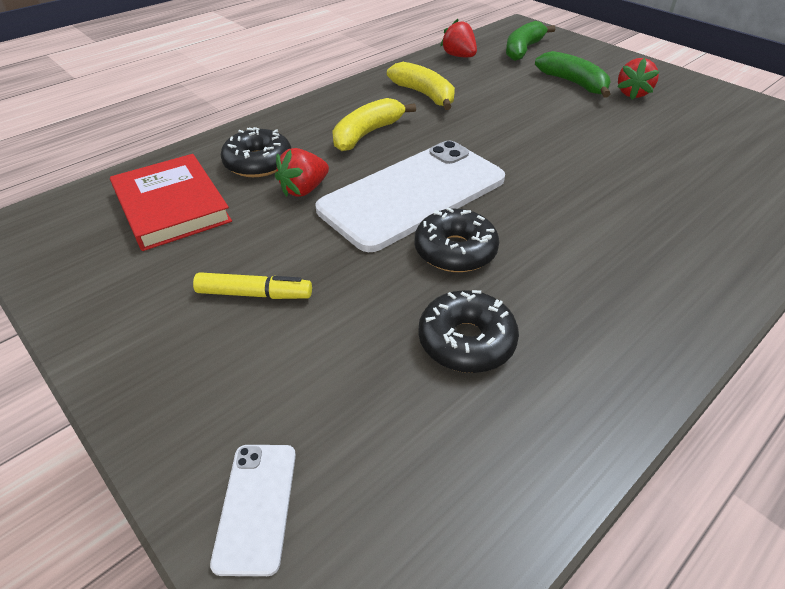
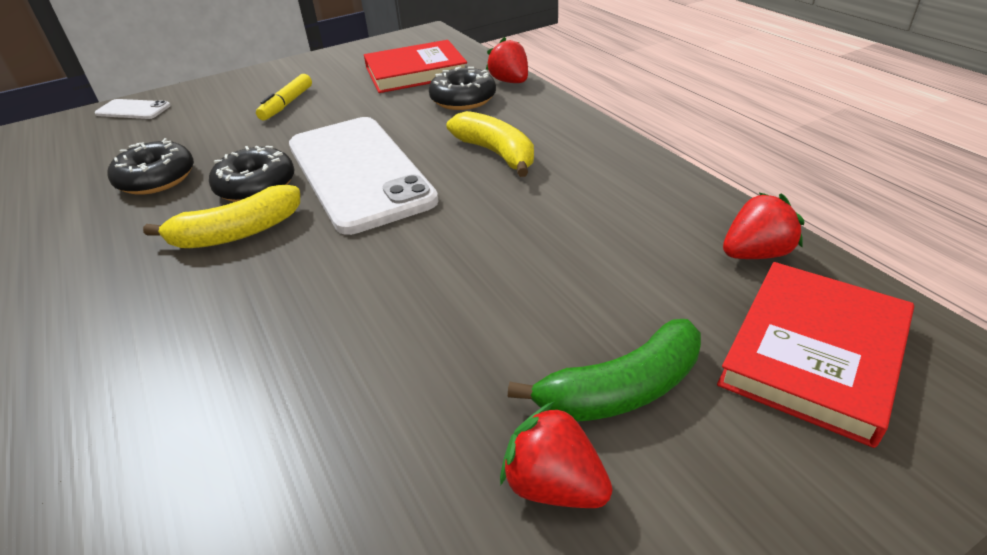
camera: 105 degrees right, 5 degrees down
red strawberry [275,148,329,197] -> red strawberry moved to [486,37,528,83]
yellow banana [387,62,455,110] -> yellow banana moved to [143,185,300,248]
green banana [506,21,555,61] -> red book [717,262,914,448]

